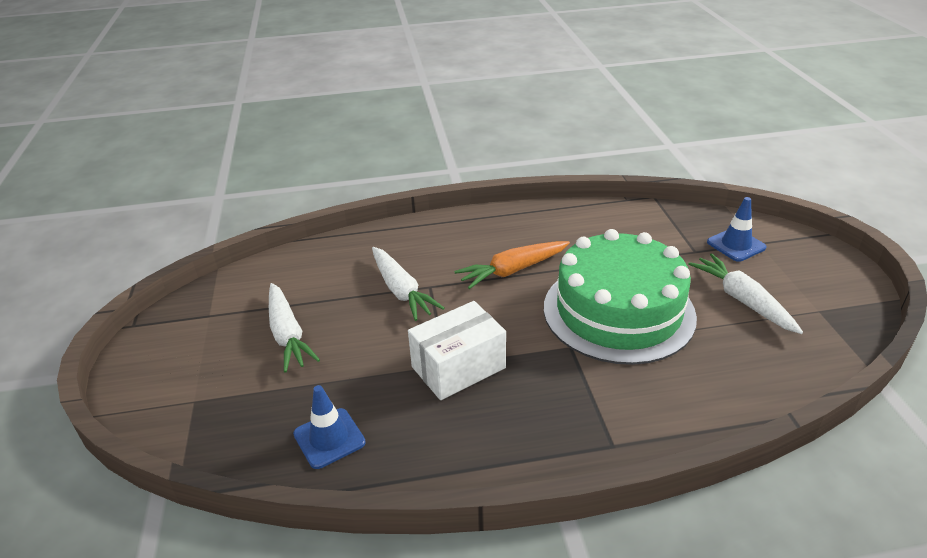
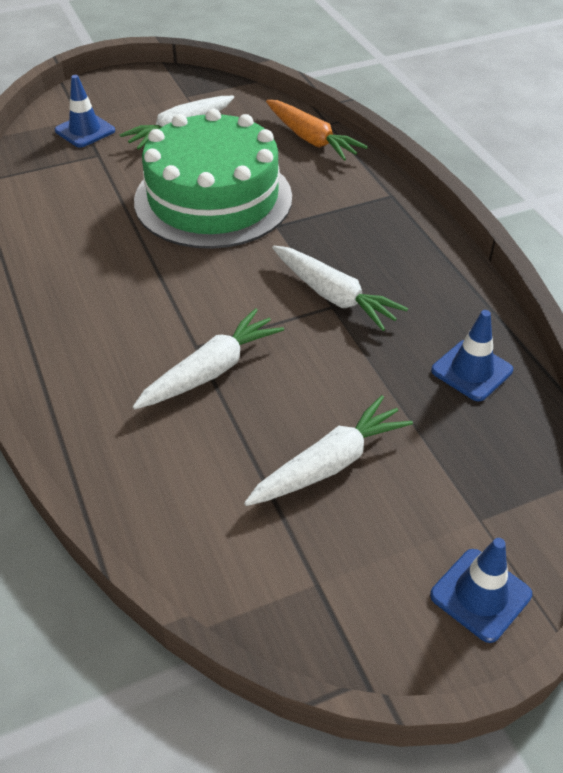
camera: 105 degrees left, 10 degrees up
white box [408,301,506,400] -> white carrot [272,246,408,331]
orange carrot [454,241,570,289] -> orange carrot moved to [266,100,368,161]
none -> blue traffic cone [430,538,532,643]

